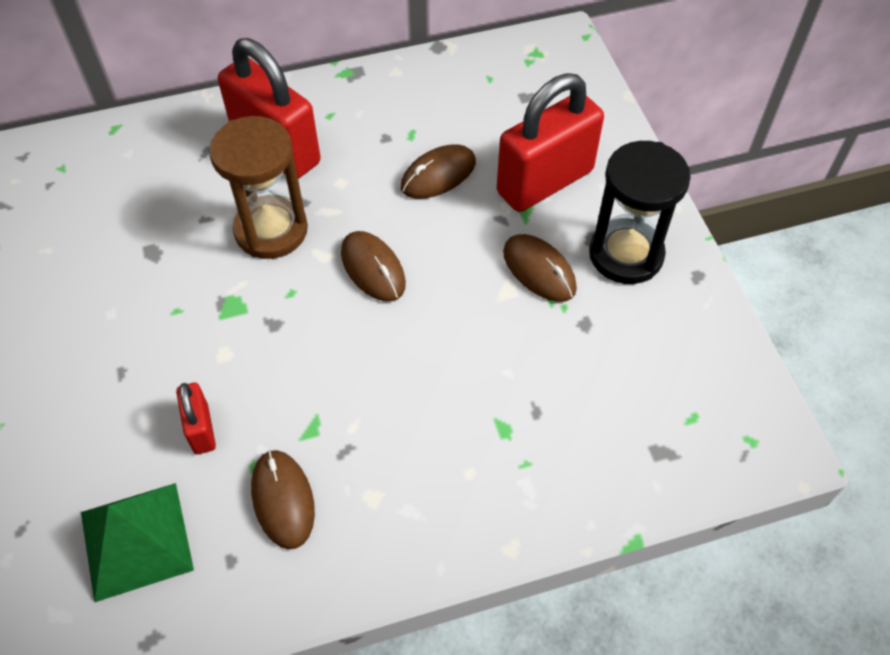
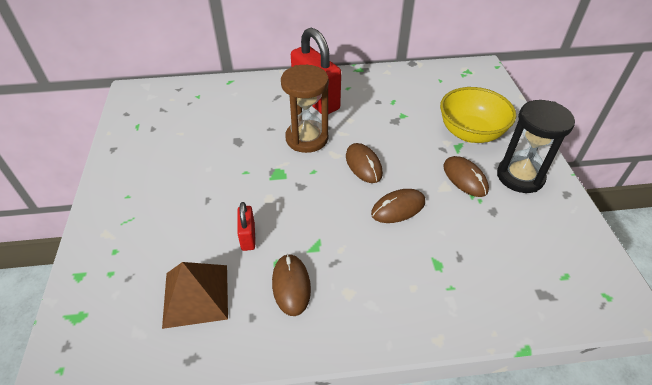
camera: 10 degrees right, 10 degrees down
green pyramid [81,483,194,603] -> brown pyramid [162,262,228,329]
brown mouse [401,144,476,199] -> brown mouse moved to [371,189,425,223]
red padlock [497,73,604,212] -> yellow bowl [440,87,516,143]

